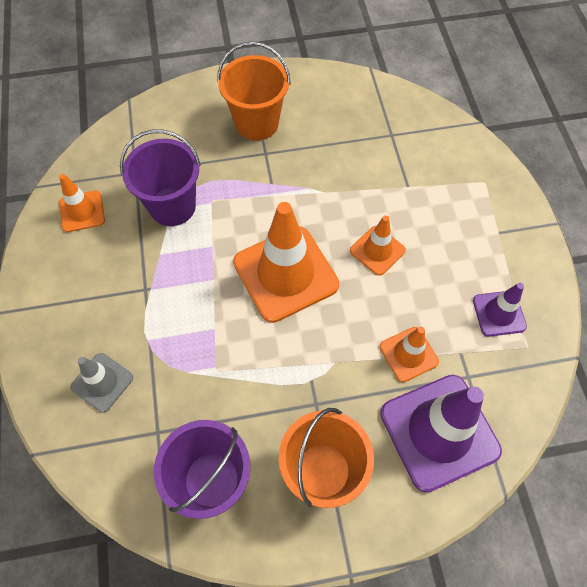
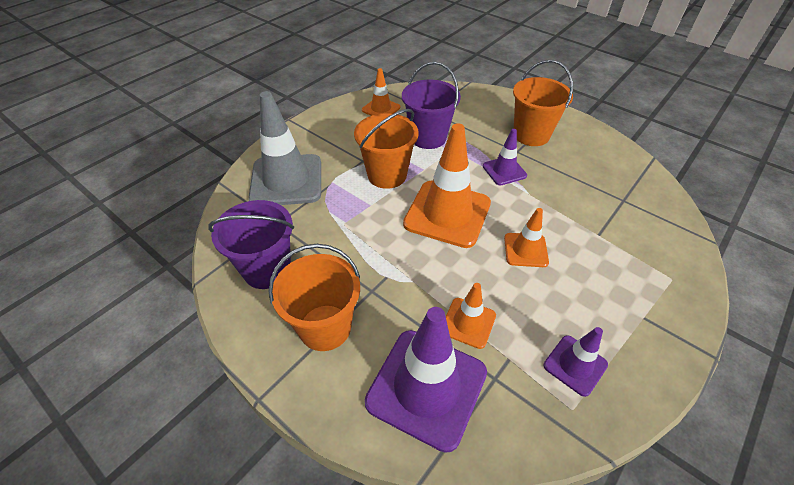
camera: 50 degrees right, 15 degrees down
grey traffic cone [70,353,133,412] -> grey traffic cone [248,91,321,205], size x1.93
none -> orange bucket [354,109,419,189]
none -> purple traffic cone [483,129,527,185]

